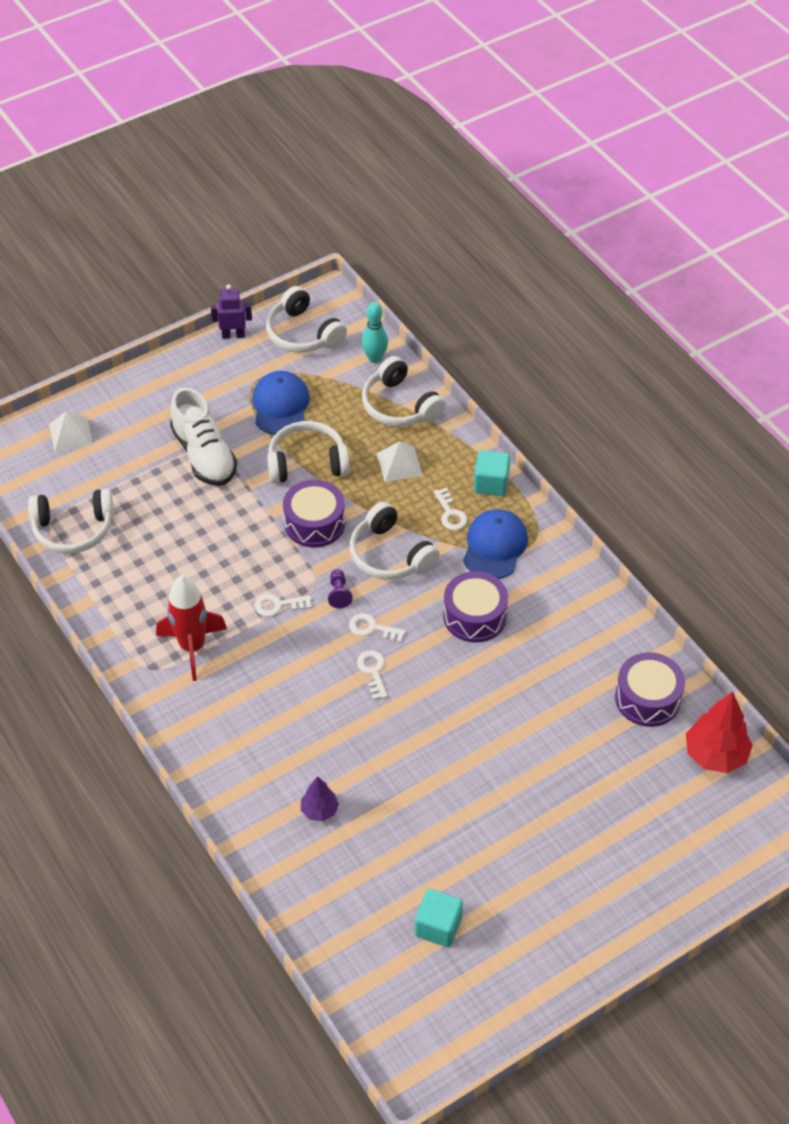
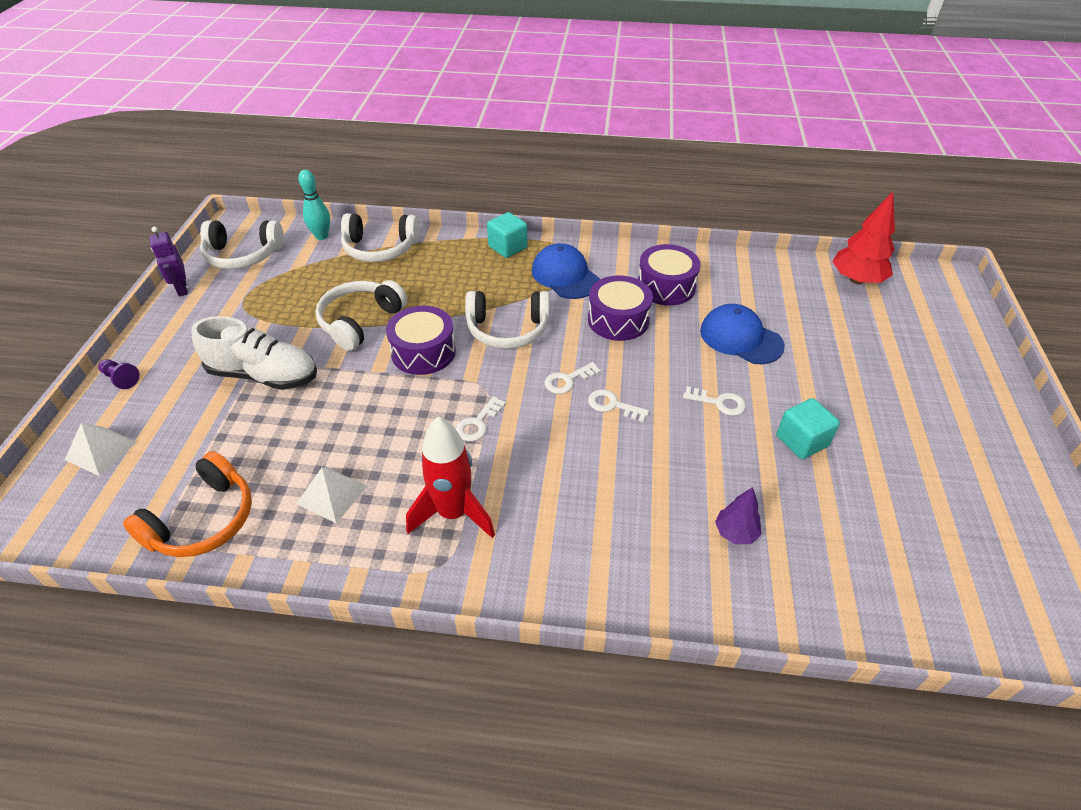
camera: 50 degrees left, 5 degrees down
white headphones [28,489,114,554] -> orange headphones [123,451,252,557]
purple robot [211,284,252,339] -> purple robot turned 60 degrees counterclockwise [150,227,188,297]
blue cap [252,371,310,435] -> blue cap moved to [700,304,785,364]
purple pawn [328,569,353,608] -> purple pawn moved to [98,359,140,389]
white pyramid [377,441,423,482] -> white pyramid moved to [296,467,367,523]
turquoise cube [415,889,463,947] -> turquoise cube moved to [777,398,840,459]
white key [434,488,468,530] -> white key moved to [683,386,746,416]
purple drum [615,652,685,727] -> purple drum moved to [638,244,701,306]

